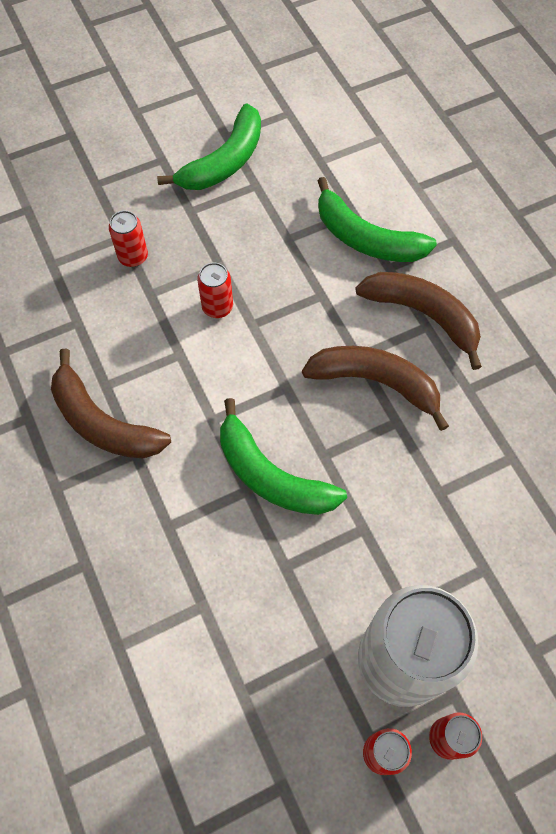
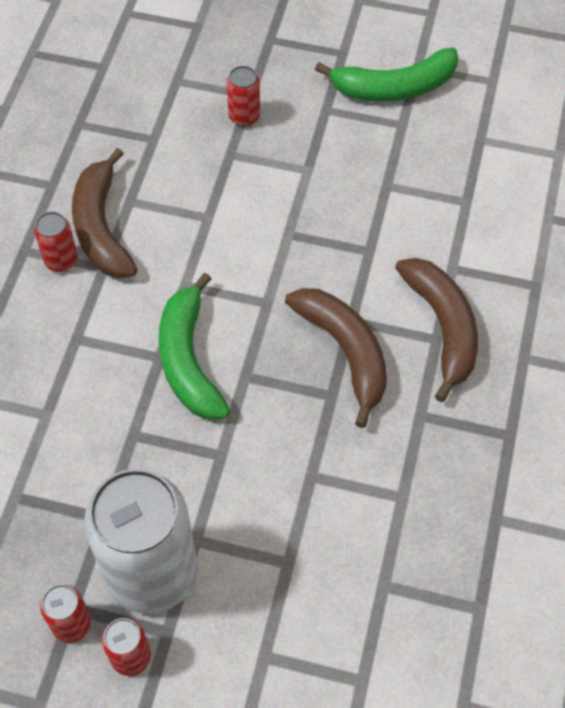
camera: 40 degrees right, 5 degrees down
red can [197,263,233,318] -> red can moved to [34,212,78,272]
green banana [317,177,437,262] -> none

